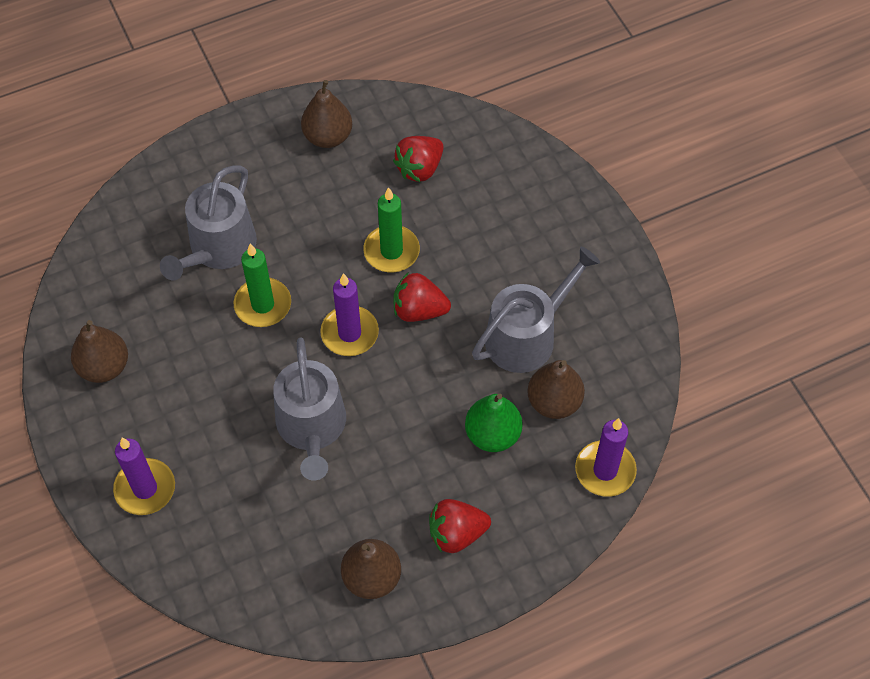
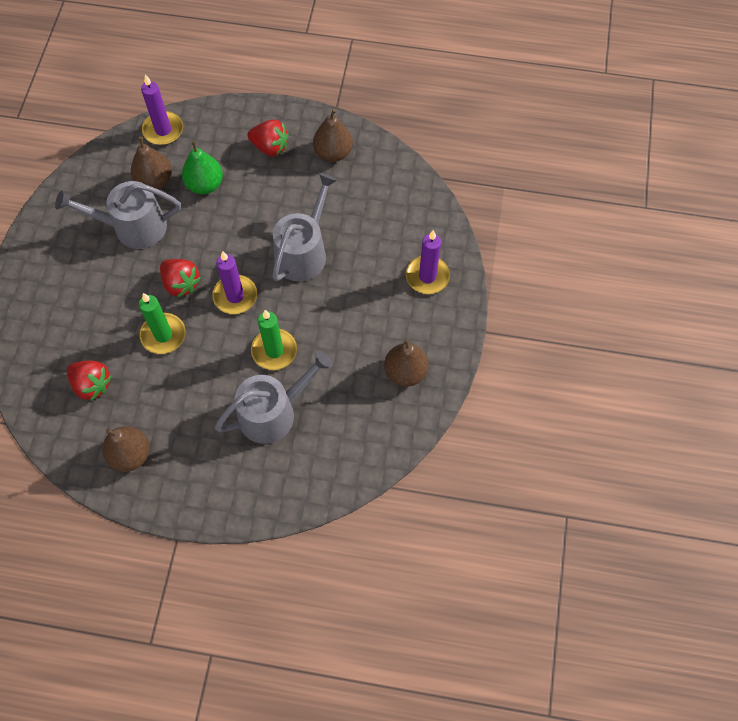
camera: 145 degrees left, 5 degrees up
red strawberry [393,136,444,182] -> red strawberry turned 45 degrees clockwise [67,361,112,401]

